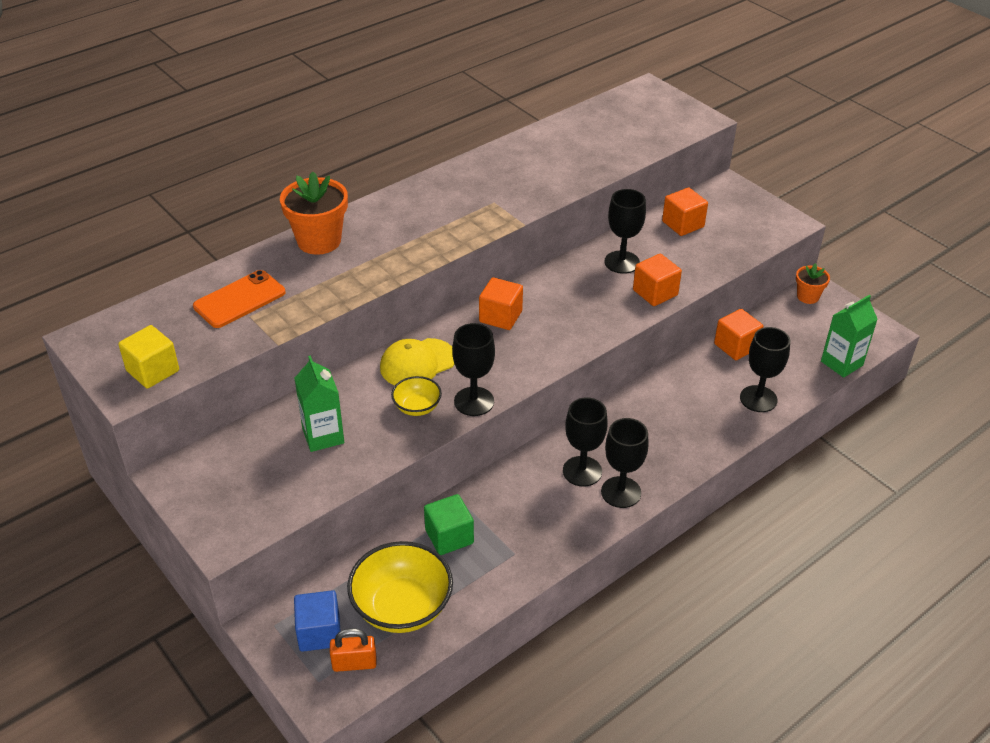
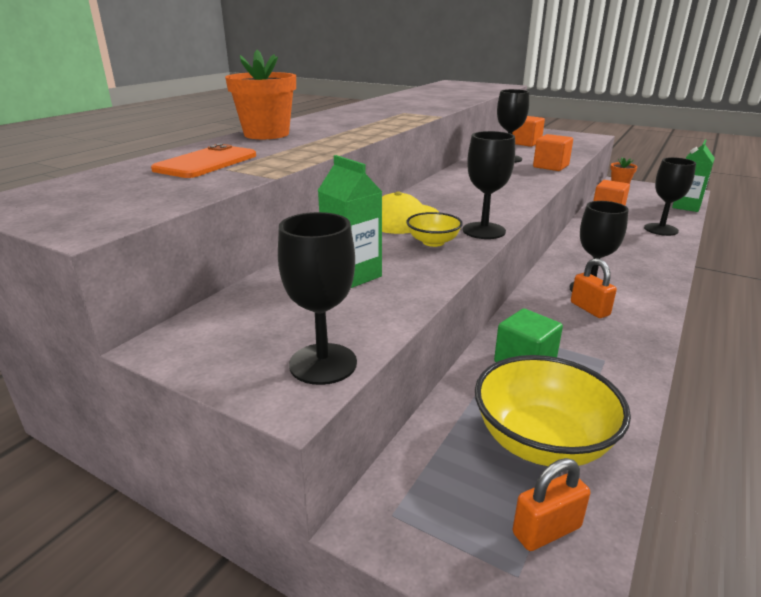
camera: 20 degrees left, 15 degrees down
yellow cube [118,325,179,389] -> none
blue cube [294,590,340,652] -> none
orange cube [479,277,523,330] -> none
black goblet [601,418,649,508] -> black goblet moved to [278,212,357,385]
none -> orange padlock [571,258,617,318]

